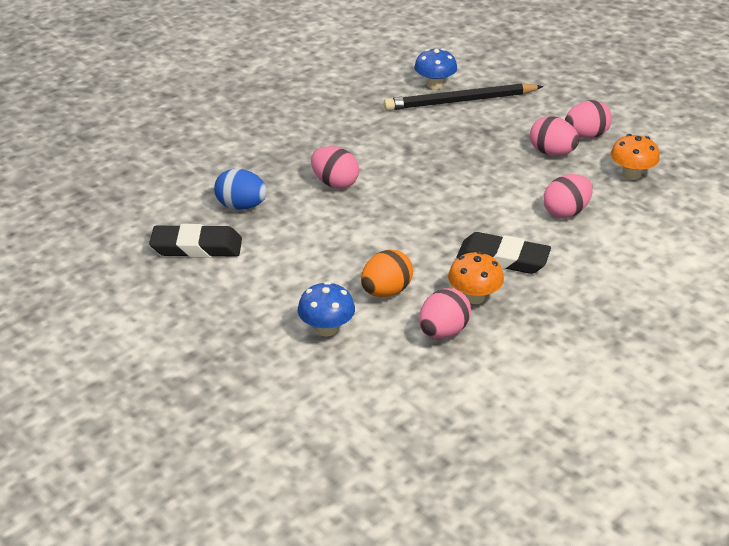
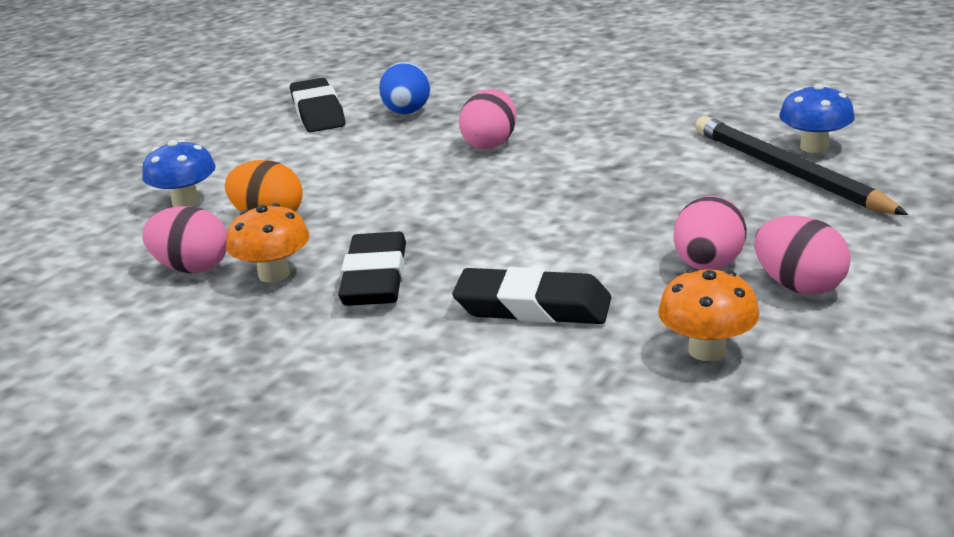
camera: 75 degrees right, 10 degrees down
pink egg [543,174,593,218] -> black eraser [452,267,611,324]

